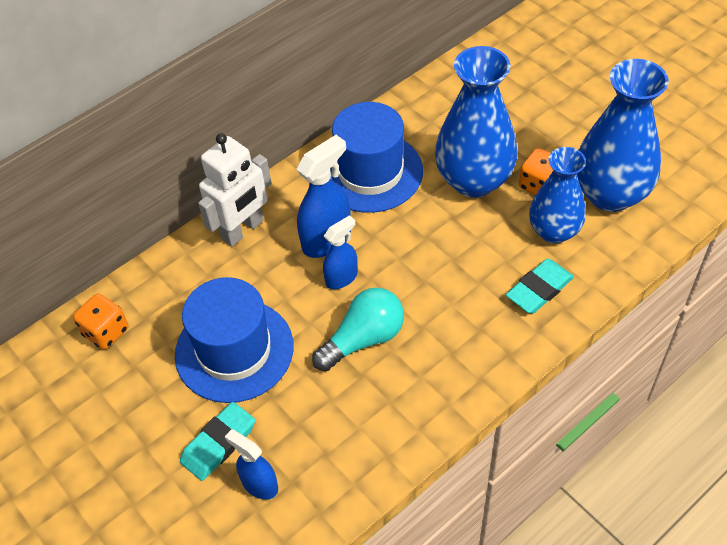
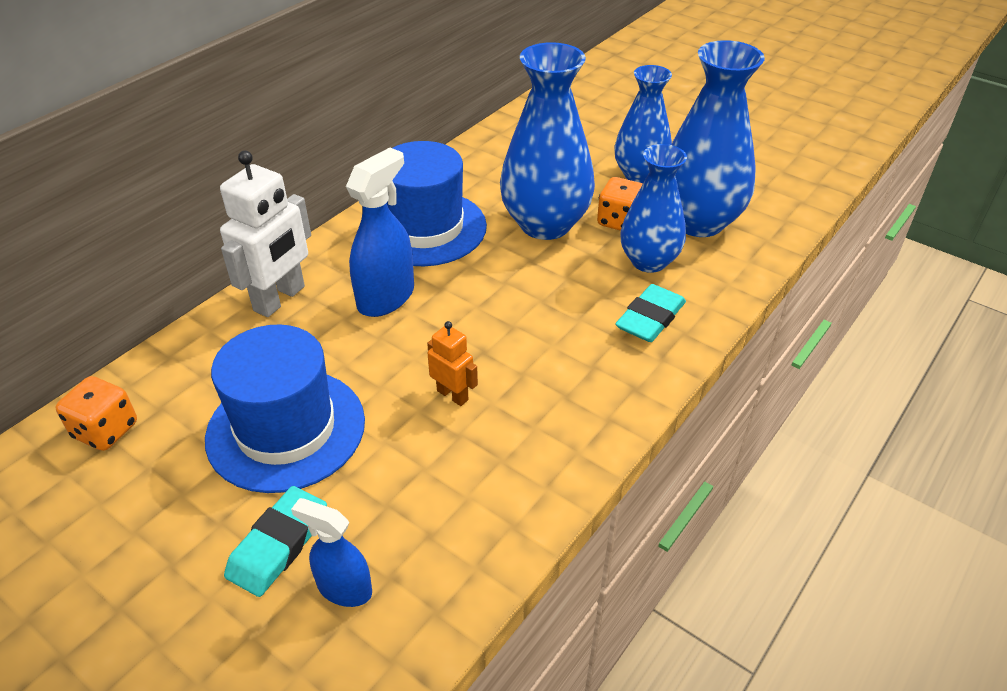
camera: 15 degrees left, 10 degrees down
turquoise light bulb [312,288,404,371] -> orange robot [427,321,478,406]
blue spray bottle [323,215,358,289] -> none
none -> blue vase [614,65,672,183]

